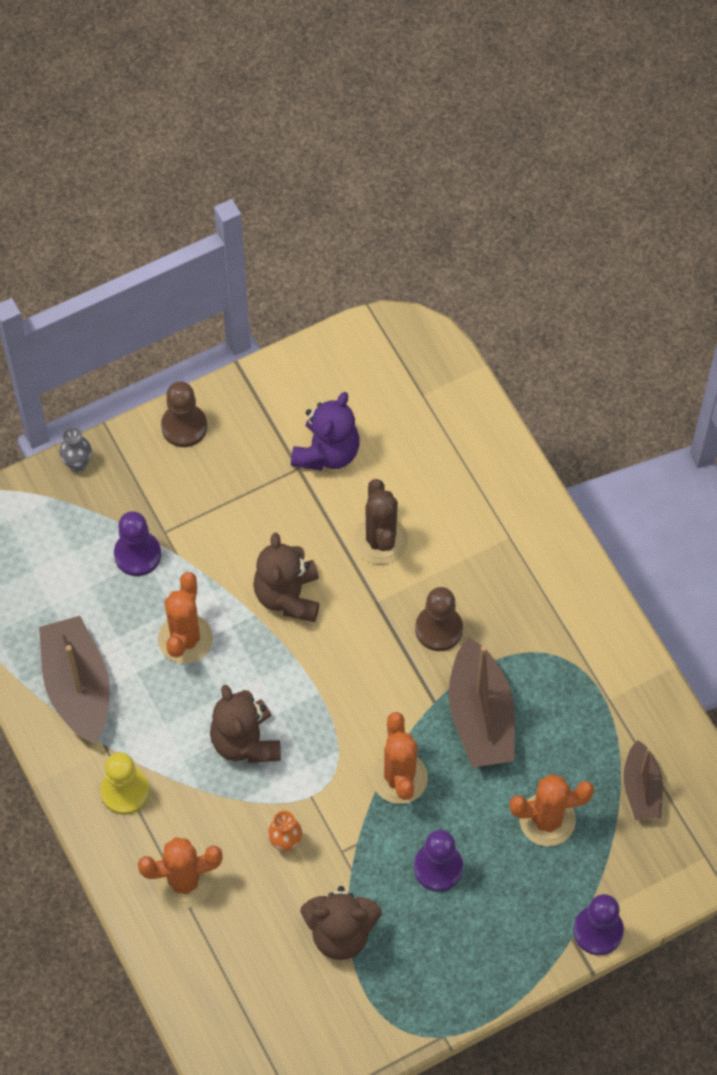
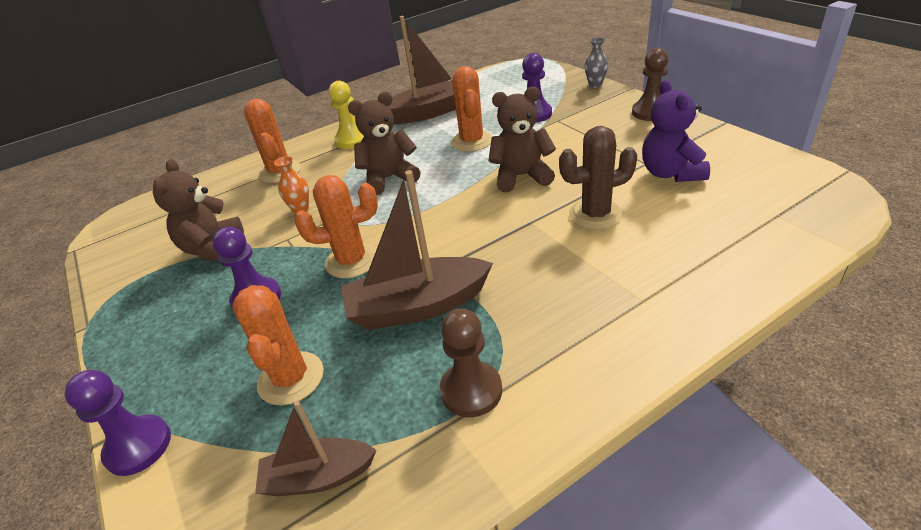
camera: 90 degrees right, 25 degrees down
orange cactus [158,572,213,664] -> orange cactus turned 75 degrees clockwise [451,66,493,152]
purple teddy bear [291,392,360,471] -> purple teddy bear turned 60 degrees clockwise [642,80,710,182]
brown pawn [415,587,463,651] -> brown pawn moved to [440,308,502,417]

